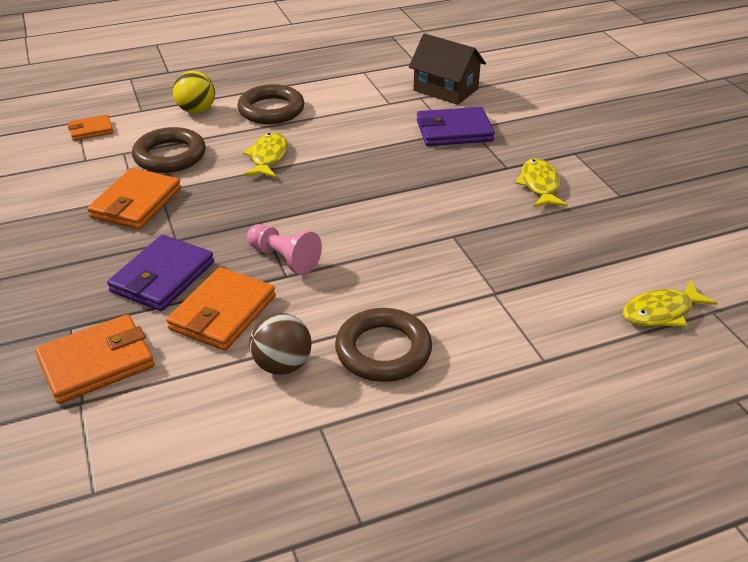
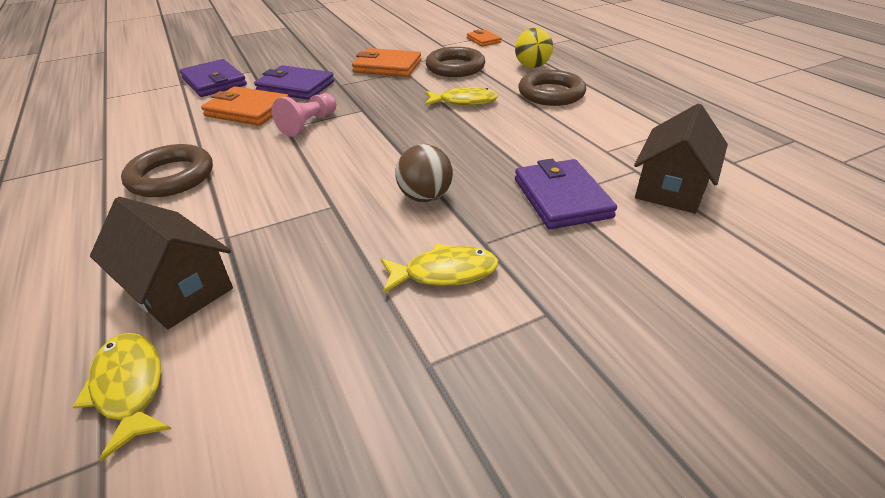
camera: 85 degrees right, 0 degrees up
orange wallet [35,314,155,404] -> purple wallet [180,59,247,97]
brown ball [249,313,311,375] -> brown ball moved to [396,144,453,202]
none -> brown house [90,197,233,329]

